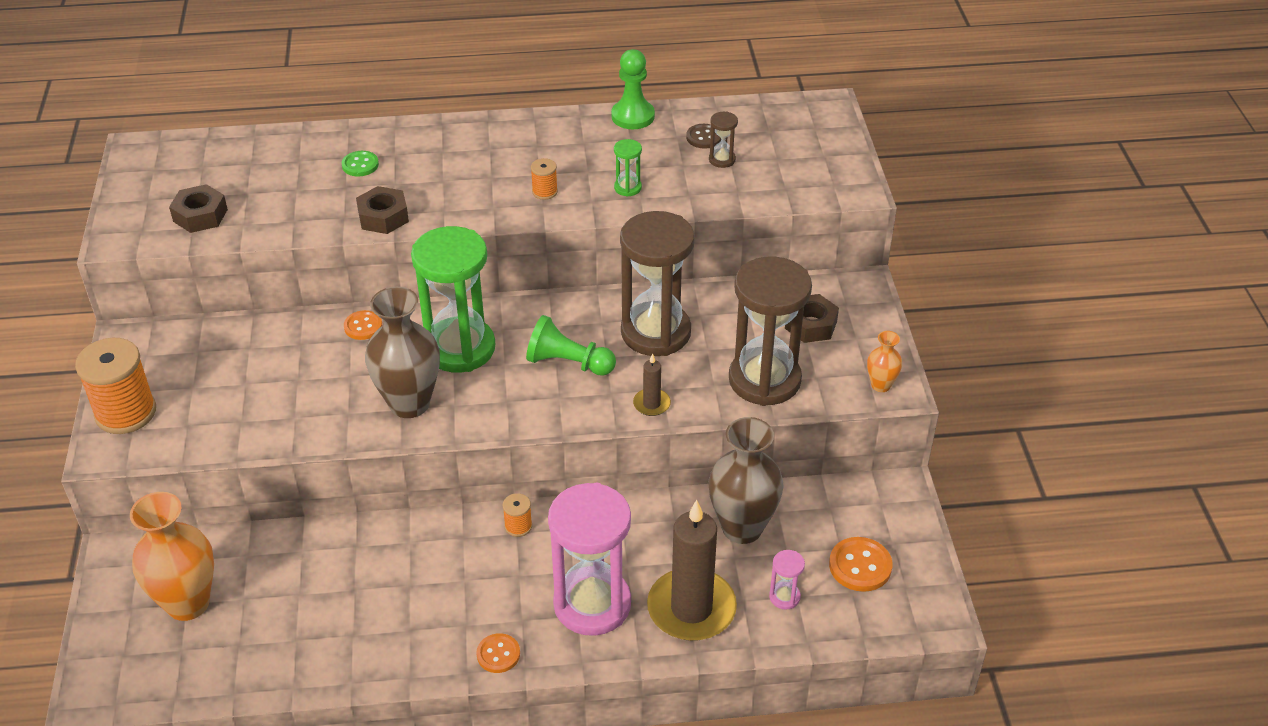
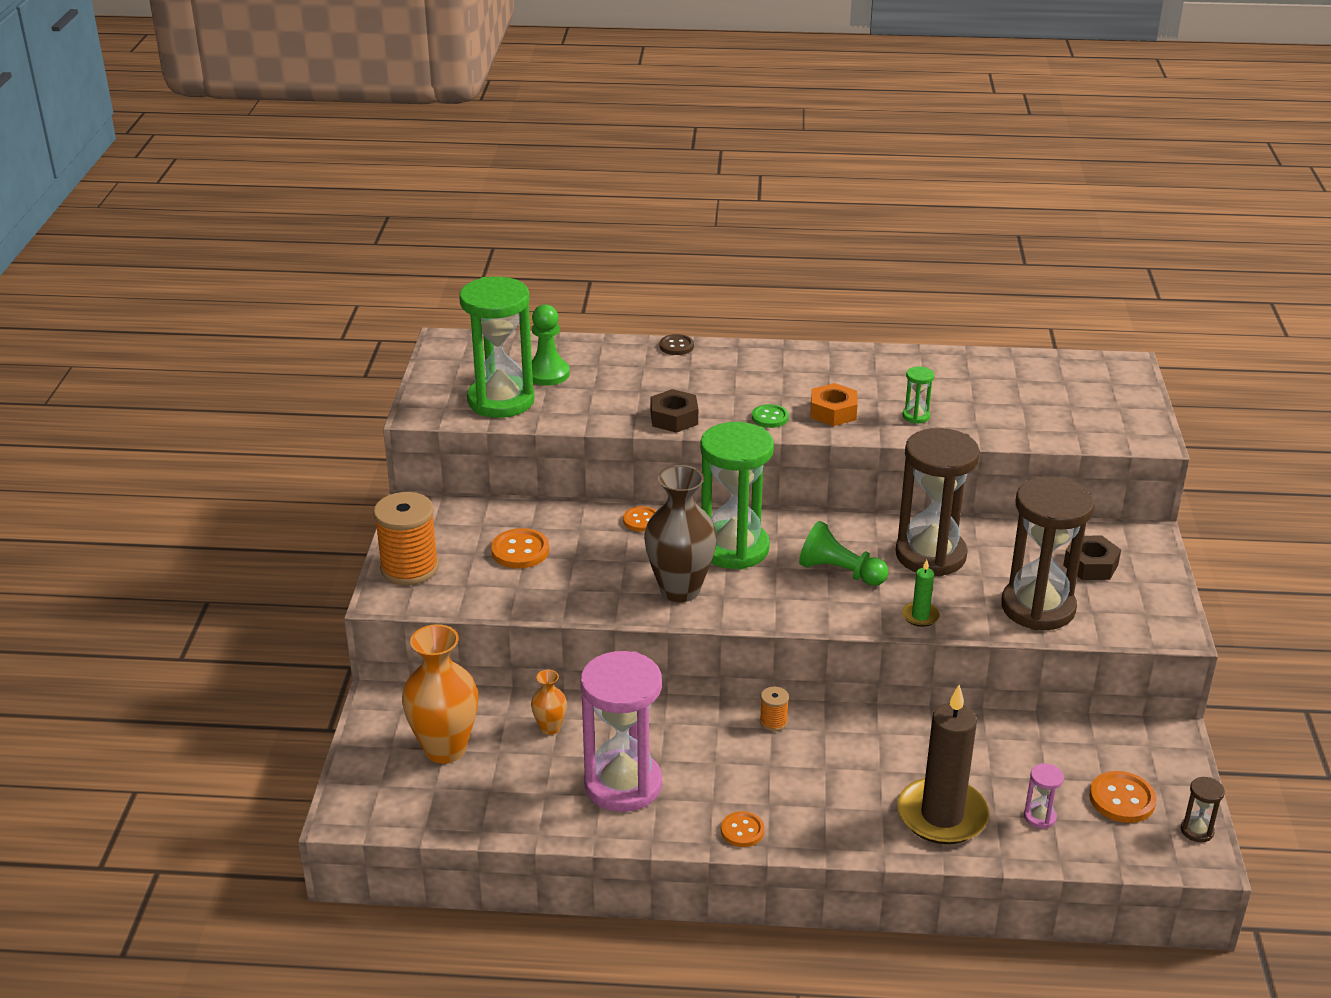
camera: 10 degrees right, 10 degrees down
brown nut [169,184,228,233] -> green hourglass [459,277,535,418]
green button [342,151,379,176] -> green button moved to [752,404,789,428]
orange spool [531,158,558,200] -> orange nut [811,383,858,426]
pink hourglass [548,483,631,636] -> pink hourglass moved to [581,651,662,812]
green pawn [611,49,655,129] -> green pawn moved to [532,304,570,386]
brown candle [633,353,671,416] -> green candle [902,559,940,627]
brown button [686,124,721,149] -> brown button moved to [660,334,694,355]
brown vase [708,417,784,544] -> none
brown hourglass [709,111,738,168] -> brown hourglass moved to [1181,777,1225,842]
orange vase [867,331,902,392] -> orange vase moved to [531,670,567,735]
none -> orange button [491,528,549,569]

